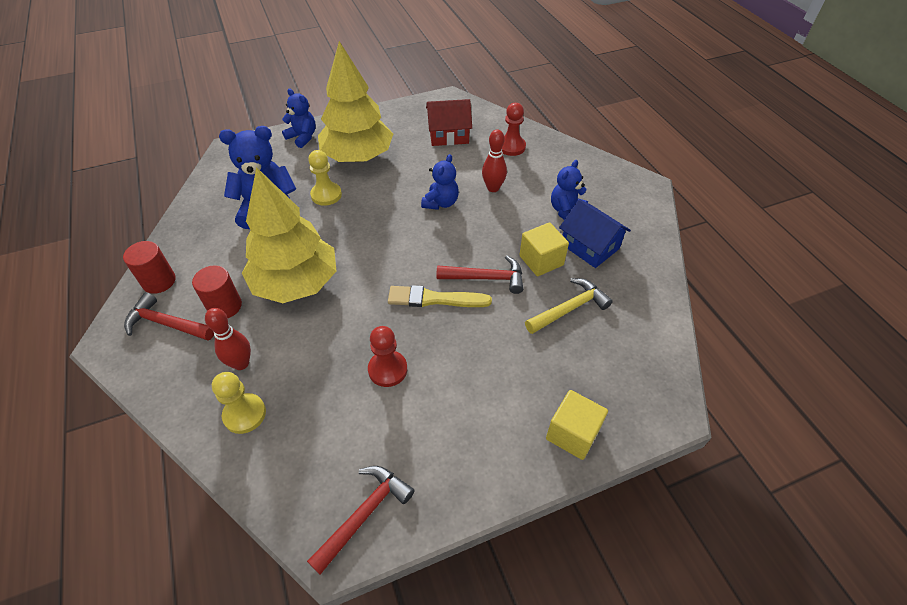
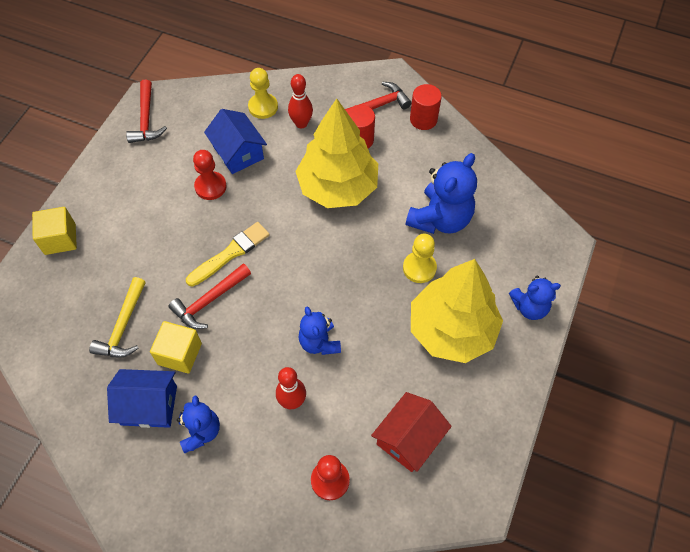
camera: 135 degrees right, 10 degrees up
none -> blue house [204,109,267,174]

